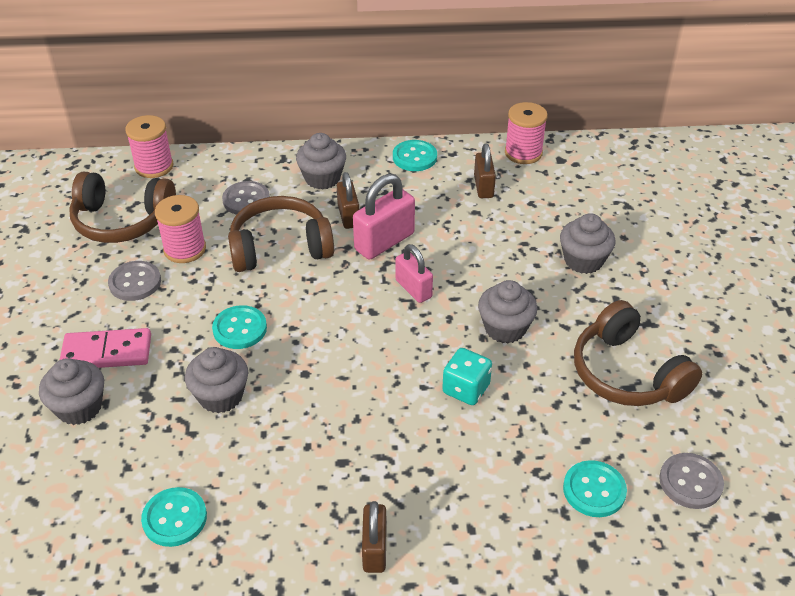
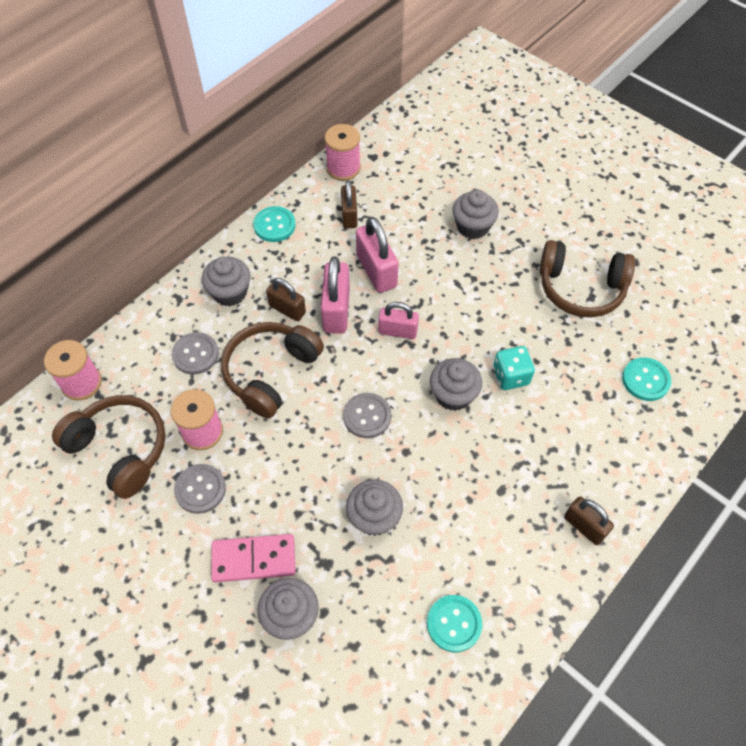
camera: 45 degrees left, 15 degrees up
pink domino [60,328,151,368] -> pink domino turned 45 degrees clockwise [211,534,296,582]
brown headphones [69,172,176,243] -> brown headphones turned 105 degrees counterclockwise [52,395,166,499]
turquoise button [212,305,267,349] -> none
brown padlock [474,143,496,198] -> brown padlock turned 45 degrees clockwise [341,180,358,228]
grey cupcake [478,280,537,344] -> grey cupcake moved to [430,358,482,411]
grey button [659,453,724,509] -> grey button moved to [343,393,391,438]
none -> pink padlock [356,217,399,293]

